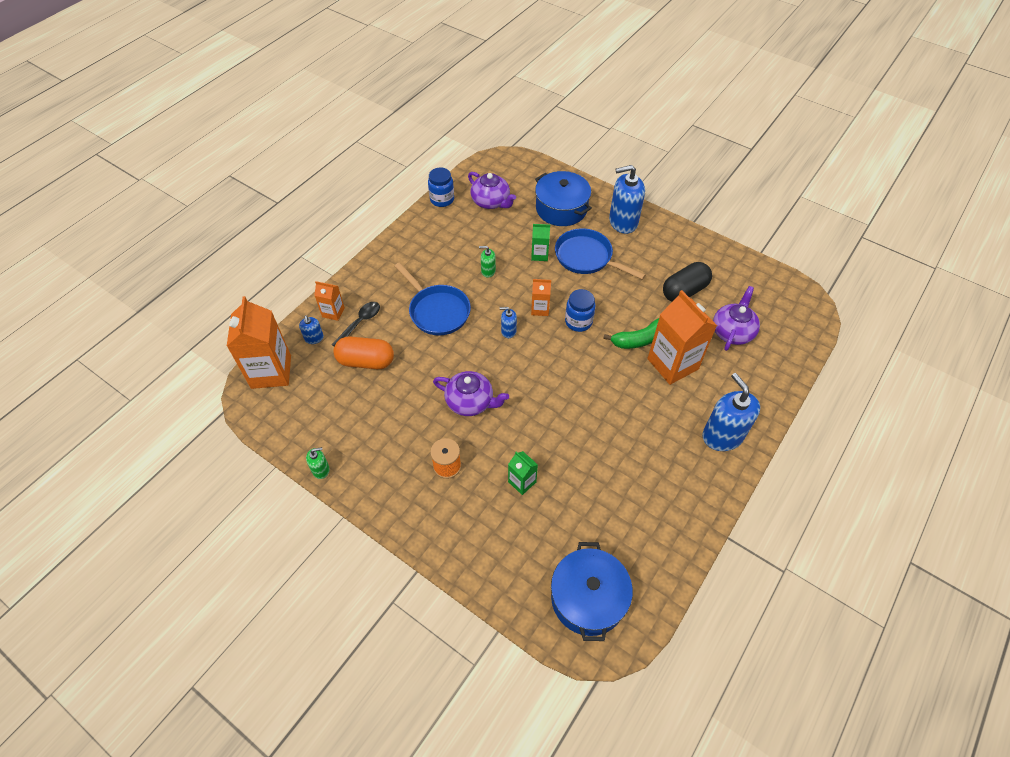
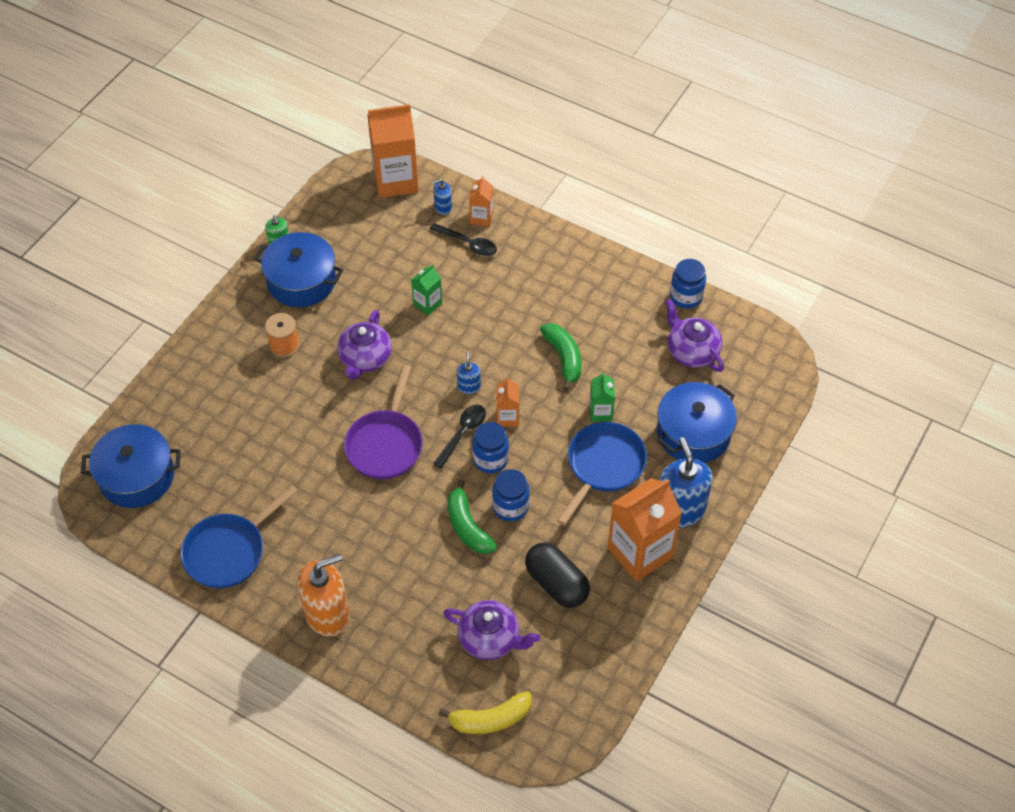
camera: 85 degrees right, 0 degrees up
orange capsule [333,336,394,369] -> none
blue pan [394,262,471,336] -> blue pan moved to [180,485,298,588]
purple teapot [468,172,516,209] -> purple teapot turned 105 degrees clockwise [665,299,724,372]
green soap dispenser [479,246,496,278] -> green banana [540,323,582,391]
green carton [508,451,538,495] -> green carton moved to [411,264,442,316]
orange carton [647,290,717,385] -> orange carton moved to [608,478,682,582]
blue soap dispenser [702,373,760,451] -> orange soap dispenser [297,554,350,637]
none -> blue pot [254,232,343,307]
none -> purple pan [344,365,423,479]
none -> black spoon [433,405,486,469]
none -> yellow banana [438,691,532,734]
none -> blue jar [492,469,530,521]

